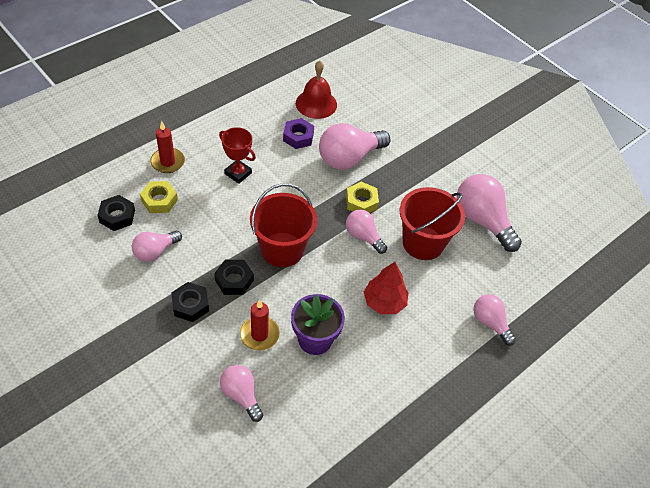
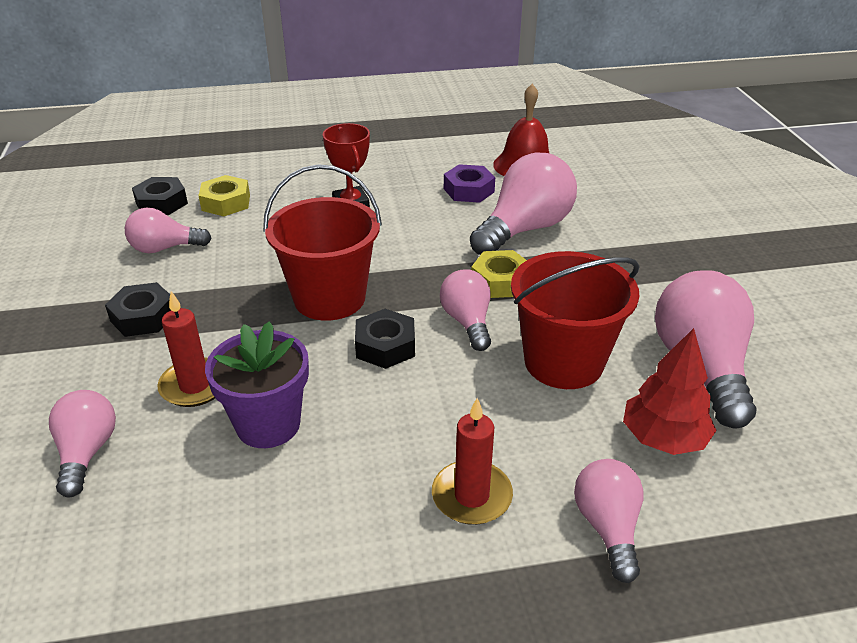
camera: 35 degrees right, 15 degrees down
red candle [150,121,185,173] -> red candle moved to [432,398,513,525]
black nut [214,260,254,295] -> black nut moved to [355,309,415,369]
pink light bulb [319,123,390,170] -> pink light bulb turned 135 degrees clockwise [470,152,577,255]
red tree [364,262,408,314] -> red tree moved to [623,328,717,455]

